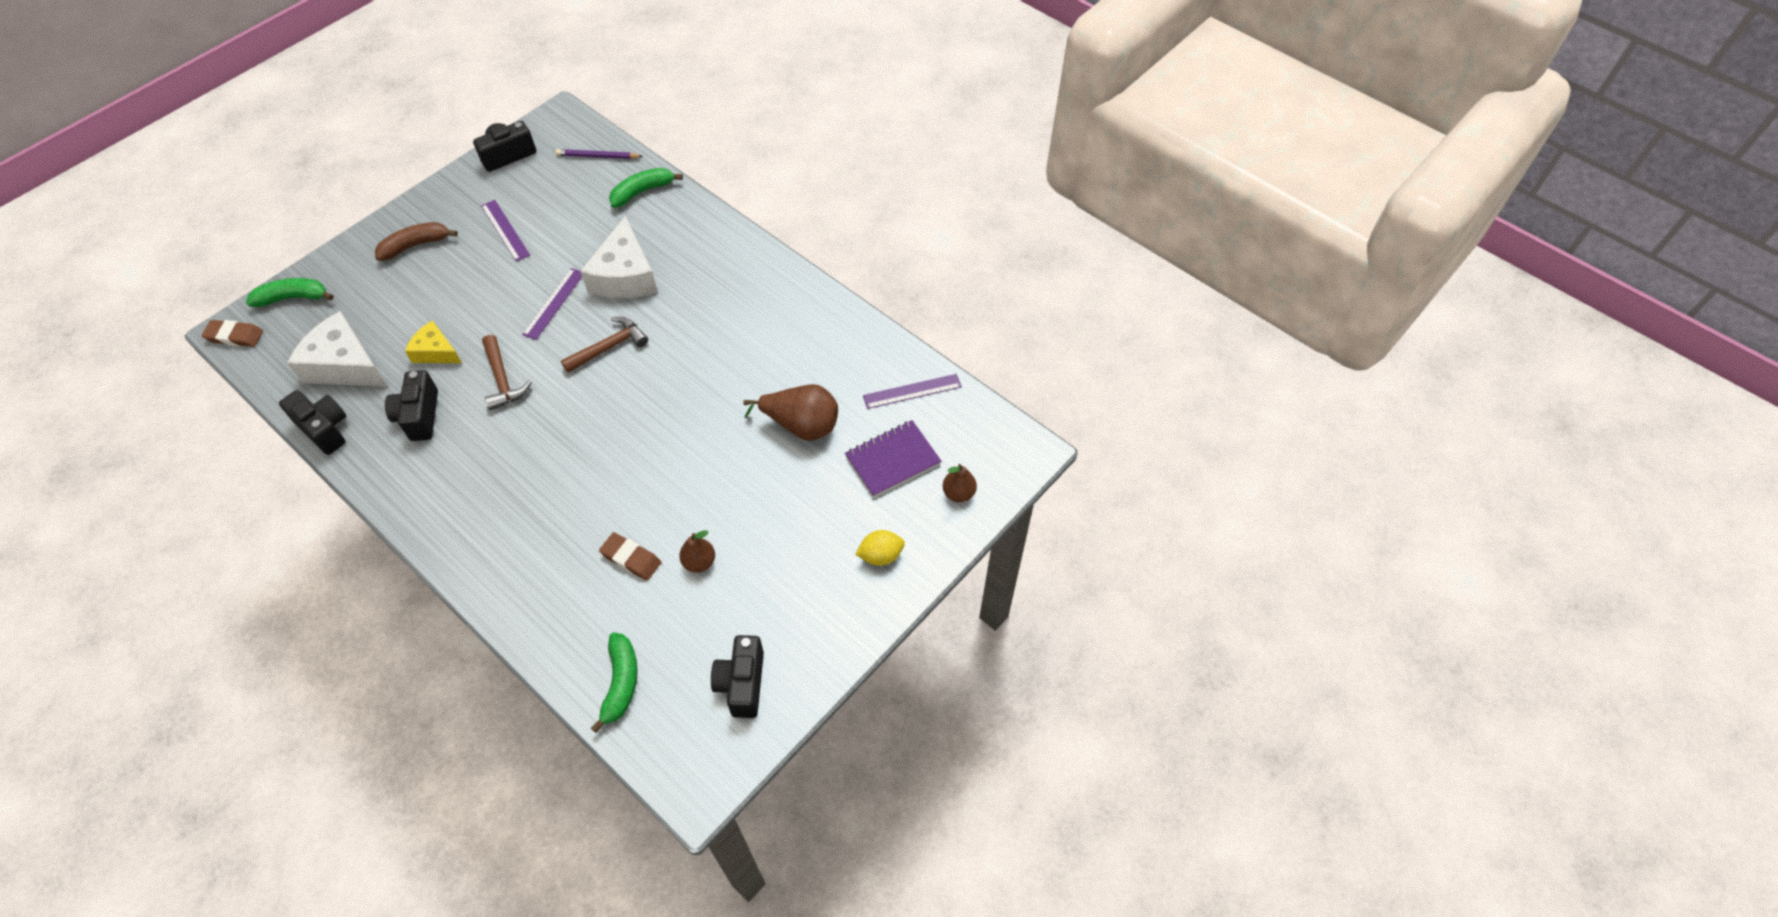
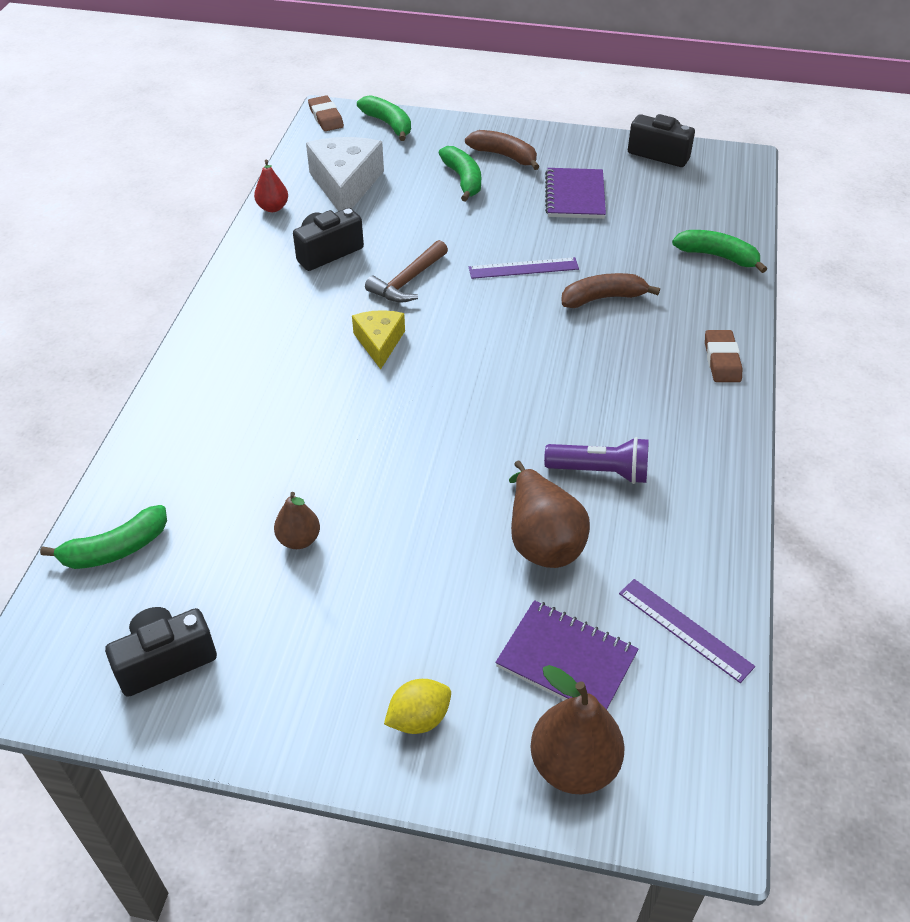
camera: 60 degrees right, 10 degrees down
black camera [279,390,346,455] -> red pear [254,160,288,212]
yellow cheese [405,320,462,363] -> yellow cheese moved to [352,310,405,369]
purple ruler [481,200,530,261] -> purple notebook [545,168,606,219]
purple pencil [556,149,643,159] -> none
brown hammer [561,317,648,373] -> none
white cheese [580,216,658,298] -> brown banana [561,273,660,308]
brown eraser [599,532,661,581] -> brown eraser moved to [705,330,742,382]
yellow lemon [855,530,905,566] -> yellow lemon turned 75 degrees counterclockwise [384,679,451,734]
brown pear [943,464,977,502] -> brown pear [530,665,625,794], size x1.71
none -> green banana [438,146,481,202]
none -> purple flashlight [544,437,649,484]

